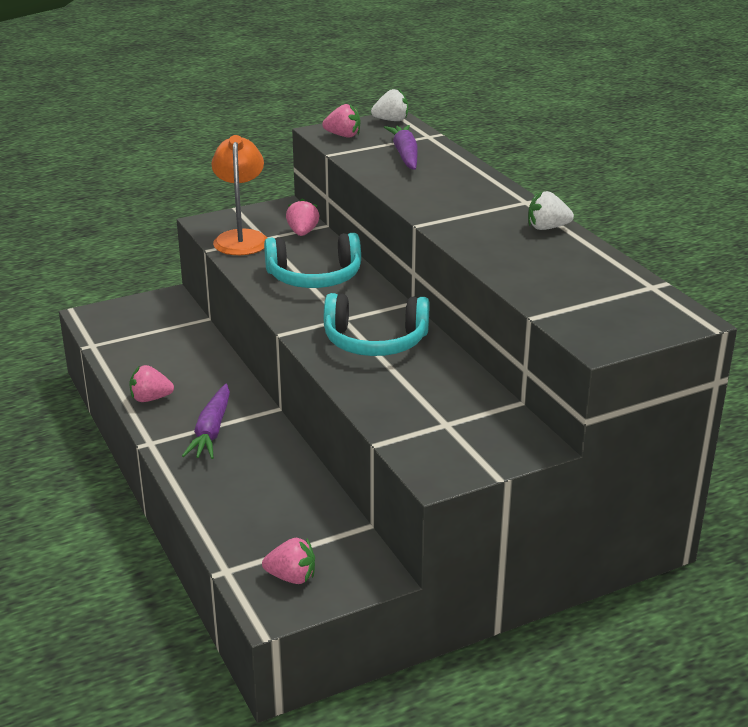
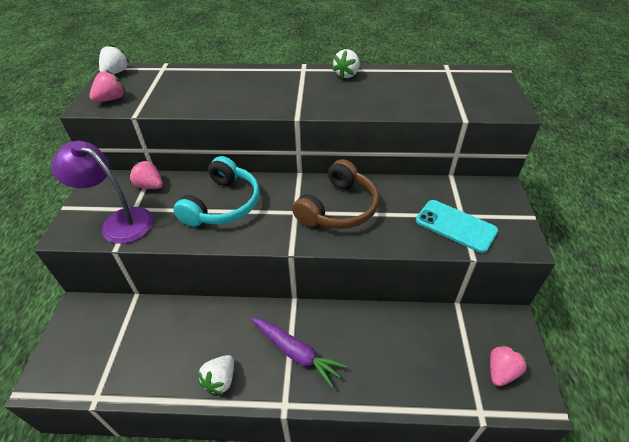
camera: 60 degrees left, 15 degrees up
pink strawberry [129,365,174,402] -> white strawberry [198,355,234,395]
orange lamp [211,135,267,255] -> purple lamp [51,141,153,244]
turquoise headphones [324,293,429,356] -> brown headphones [292,159,379,229]
purple carrot [384,125,418,170] -> none
none -> turquoise phone [416,200,498,253]

